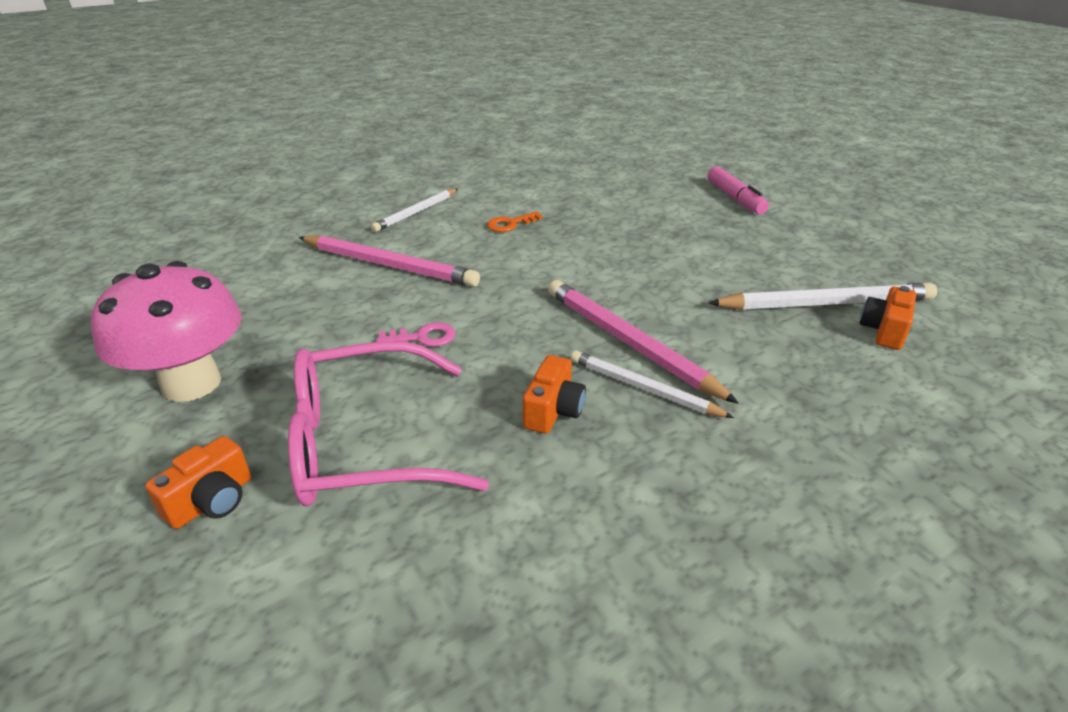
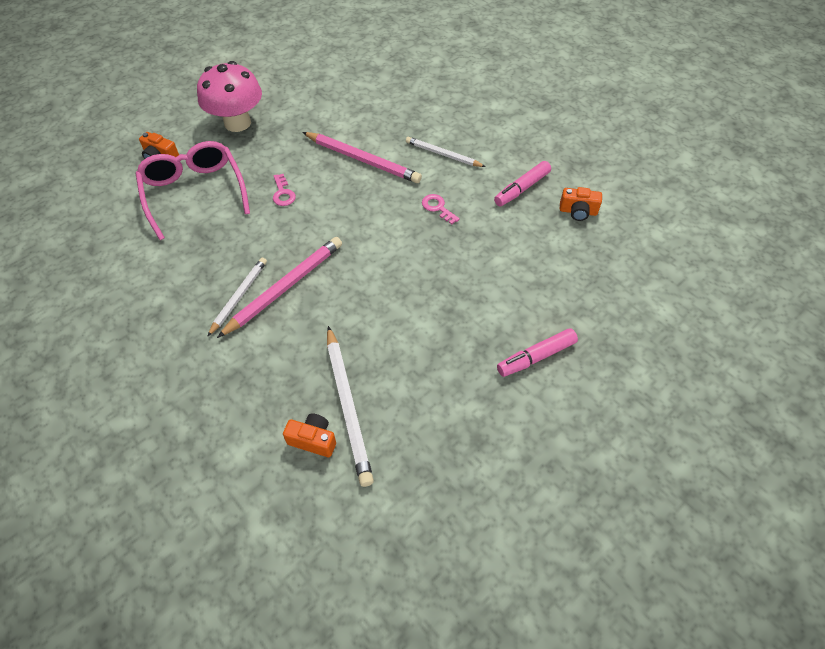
camera: 80 degrees right, 20 degrees up
pink pencil [299,235,480,287] -> pink pencil turned 75 degrees counterclockwise [302,132,422,183]
orange key [487,211,543,232] -> pink key [422,194,460,224]
orange camera [523,355,586,433] -> orange camera moved to [560,187,602,221]
none -> pink marker [494,161,551,206]

